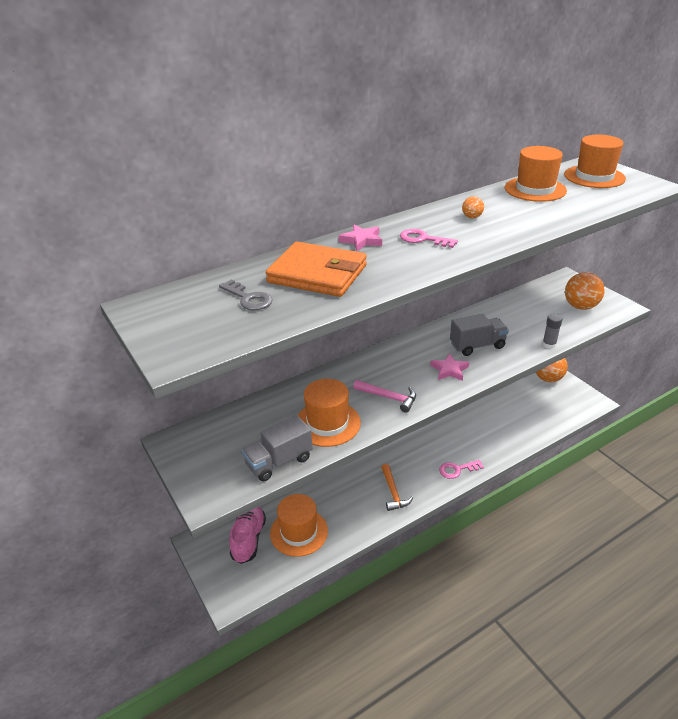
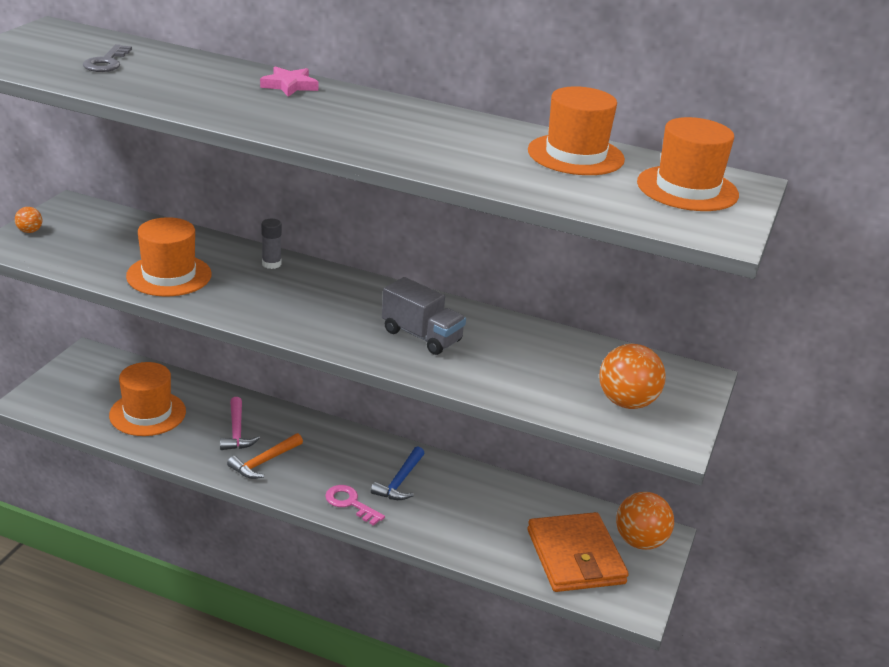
camera: 50 degrees right, 5 degrees down
pink shoe [229,506,266,564] -> none
grey truck [242,415,313,482] -> none
orange wallet [266,242,367,297] -> orange wallet moved to [527,512,629,592]
pink hammer [353,380,416,413] -> pink hammer moved to [220,397,260,450]
pink key [400,229,458,248] -> none
pink star [430,353,469,381] -> none
orange ball [462,196,484,218] -> orange ball moved to [15,207,42,233]
grey glue stick [542,314,562,349] -> grey glue stick moved to [261,219,282,269]
none -> blue hammer [371,446,424,500]

